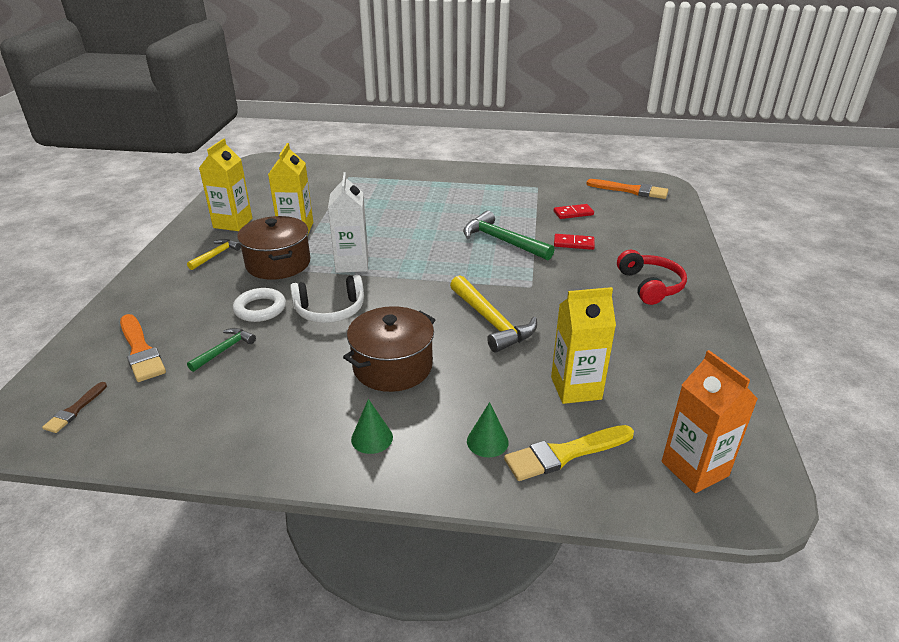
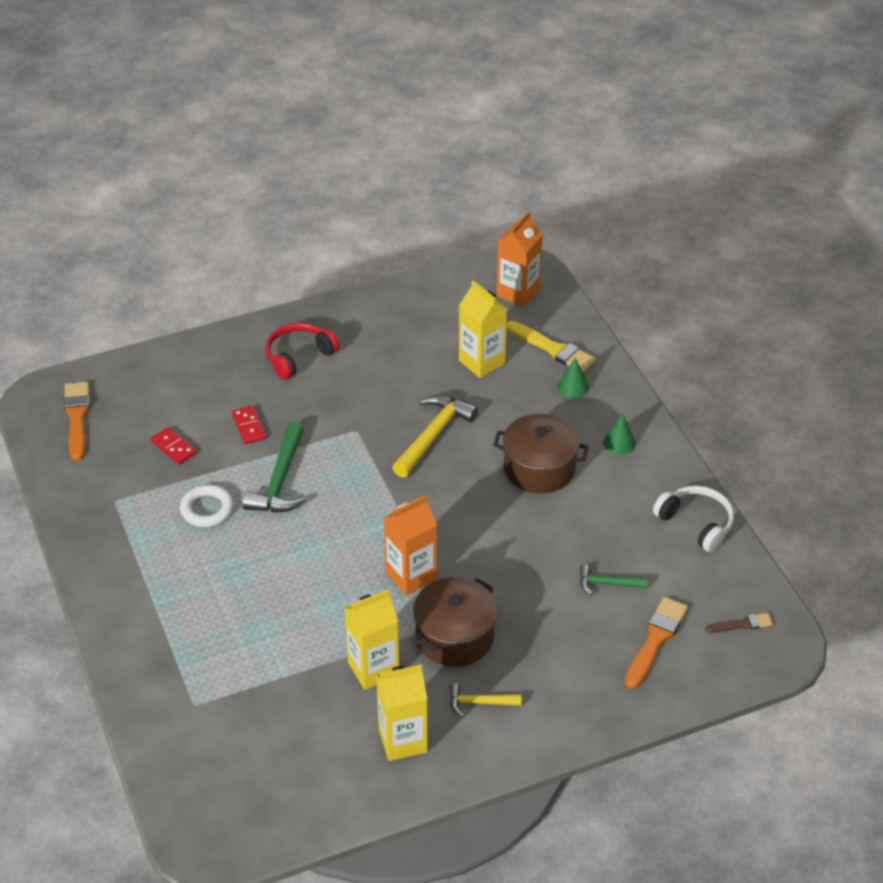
camera: 120 degrees left, 10 degrees up
white ring [233,288,286,322] -> white ring moved to [180,485,234,527]
white headphones [290,275,364,323] -> white headphones moved to [653,486,734,552]
white carton [328,172,368,273] -> orange carton [384,495,437,596]

